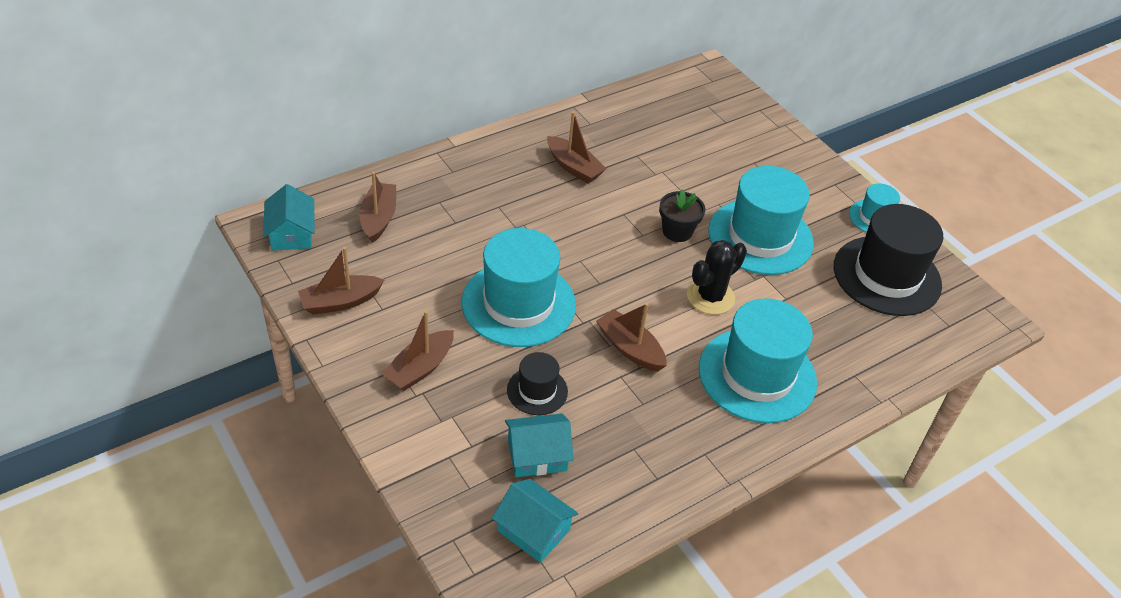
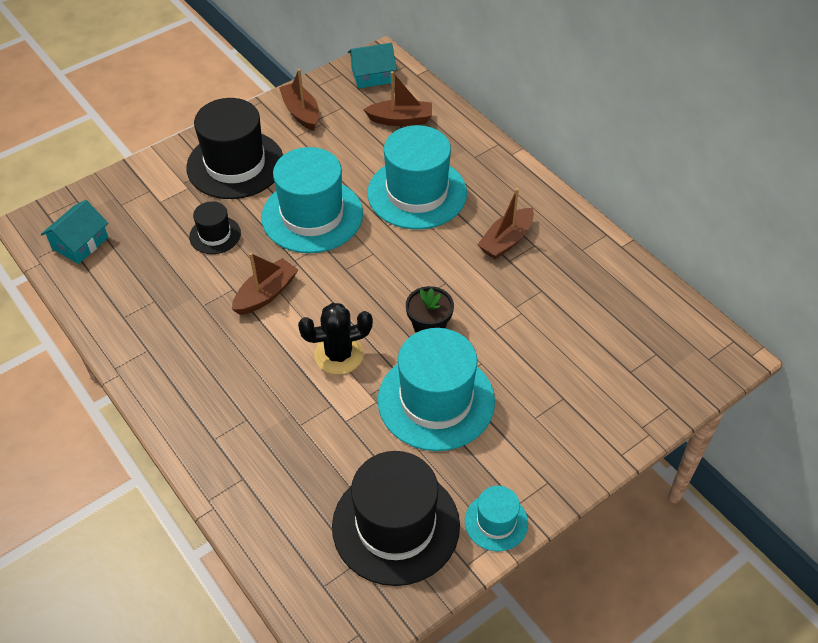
camera: 90 degrees right, 5 degrees up
brown boat [382,310,454,391] -> black hat [186,98,283,199]
turquoise house [505,413,574,477] -> none
black cactus [687,240,747,315] -> black cactus turned 60 degrees counterclockwise [298,303,373,375]
turquoise hat [699,298,817,423] -> turquoise hat moved to [367,125,467,229]

